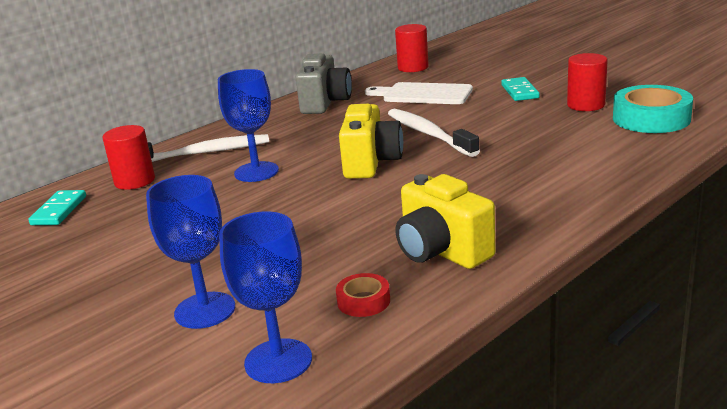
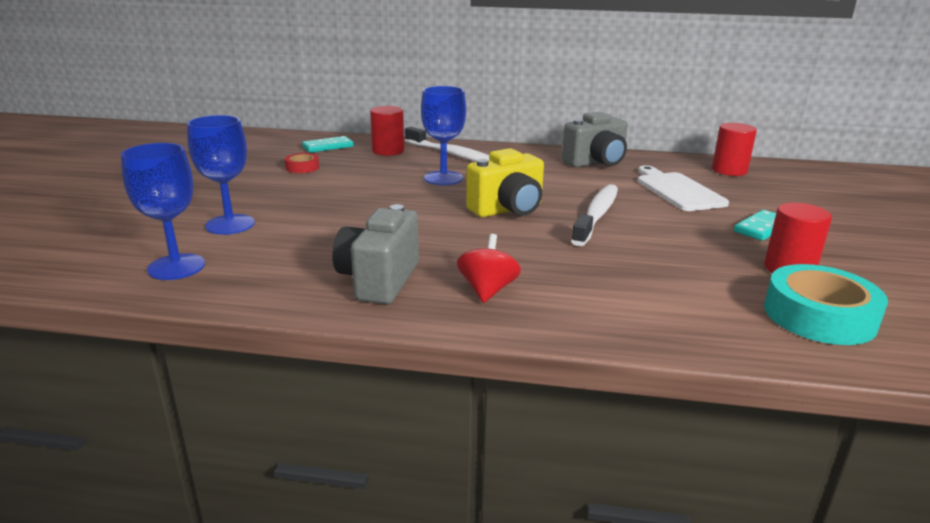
camera: 50 degrees right, 0 degrees up
red tape [336,273,390,317] -> red tape moved to [285,153,319,173]
yellow camera [396,174,495,269] -> grey camera [332,204,419,304]
none -> red spinning top [457,234,521,303]

